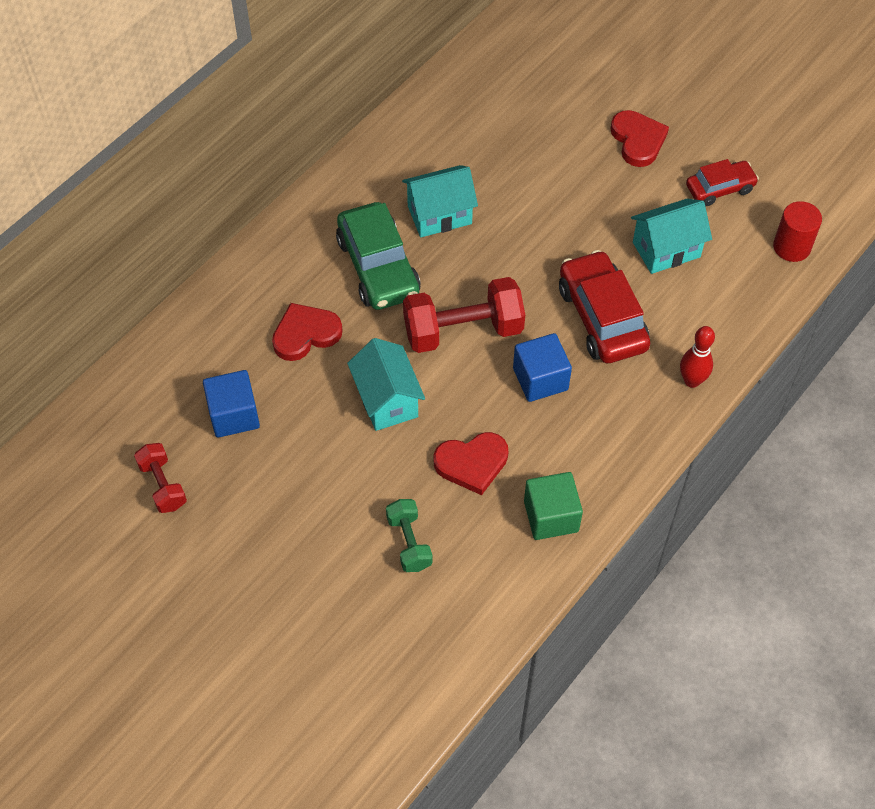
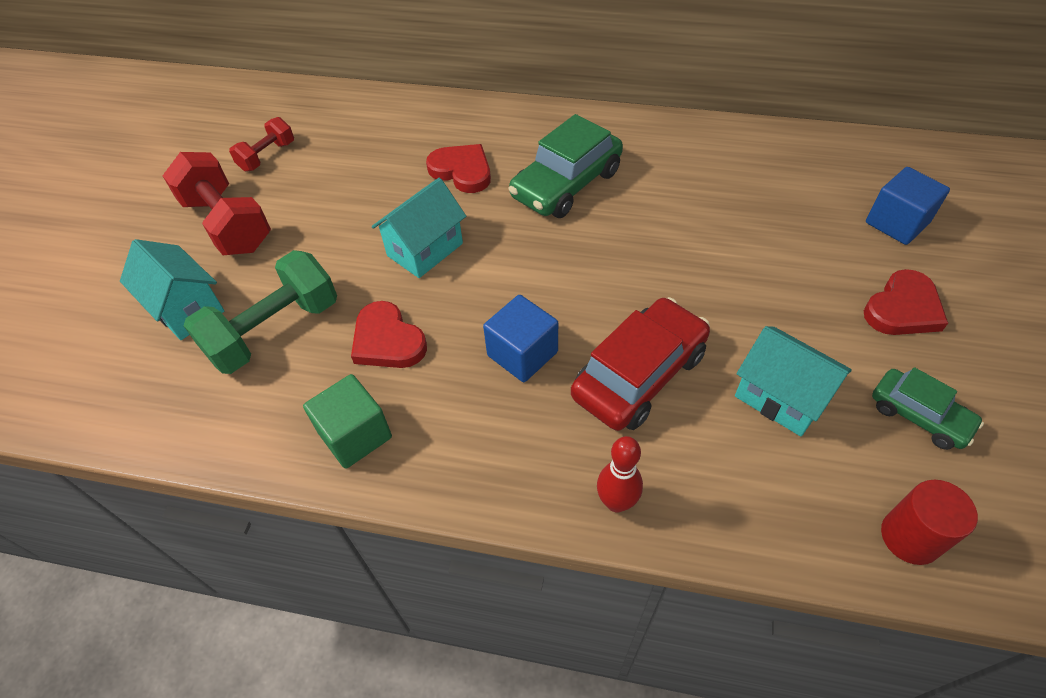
camera: 65 degrees right, 5 degrees down
blue cube [203,370,260,438] -> blue cube moved to [866,167,950,245]
green dumbbell [386,499,433,572] -> green dumbbell [184,250,337,374], size x1.80
turquoise house [402,165,478,237] -> turquoise house moved to [120,239,224,340]
red dumbbell [403,277,525,353] -> red dumbbell moved to [162,152,271,255]
red car [686,159,759,206] -> green car [872,367,984,450]

